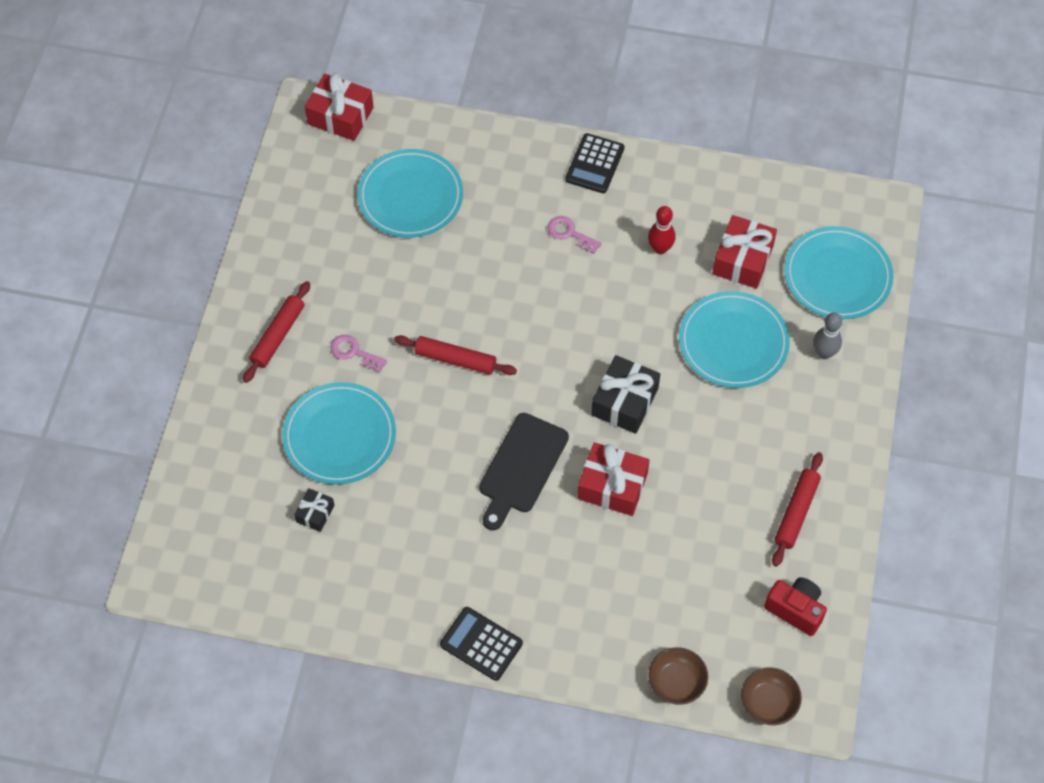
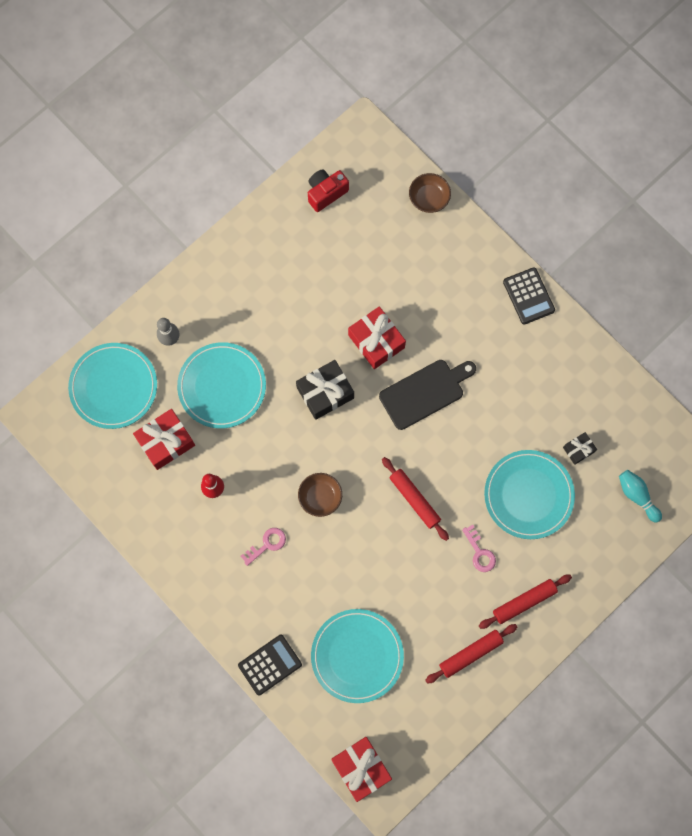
camera: 145 degrees left, 15 degrees up
pink key [548,216,602,254] -> pink key turned 105 degrees counterclockwise [241,528,286,566]
black calculator [565,133,624,193] -> black calculator moved to [238,635,302,695]
brown bowl [741,667,802,725] -> brown bowl moved to [298,473,342,517]
red camera [764,577,827,636] -> red camera turned 75 degrees clockwise [308,169,349,212]
red rolling pin [772,452,823,567] -> red rolling pin moved to [425,624,517,684]
none -> turquoise bowling pin [619,470,662,523]

